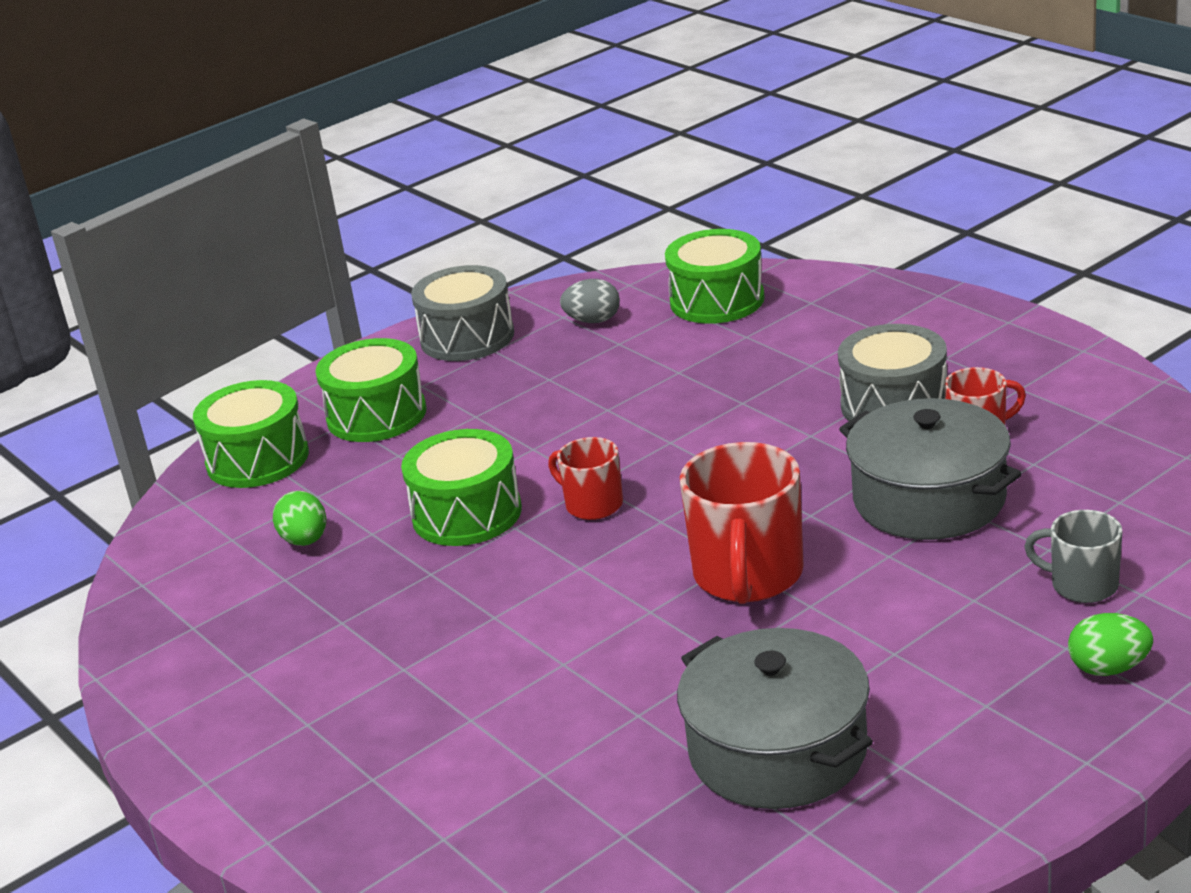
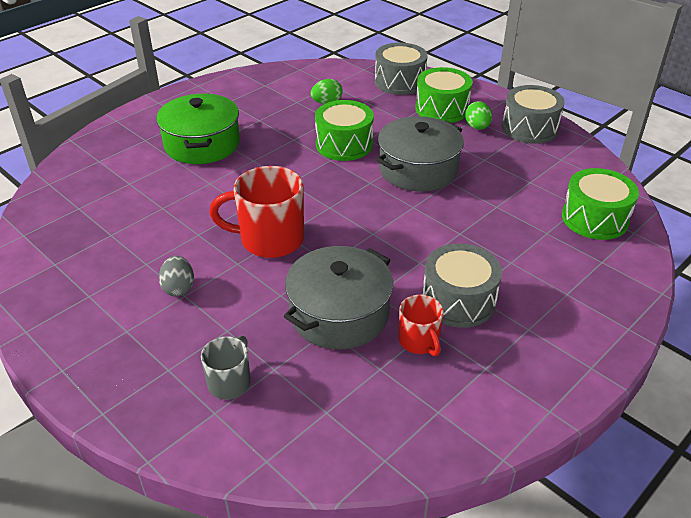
camera: 80 degrees right, 10 degrees up
green drum [193,380,309,488] -> grey drum [375,43,428,95]
red mug [548,437,623,520] -> none
grey egg [560,279,620,323] -> grey egg moved to [159,256,194,297]
grey pot [677,628,873,809] -> grey pot moved to [376,116,464,192]
green egg [1068,613,1153,676] -> green egg moved to [465,101,492,130]
none -> green pot [156,93,240,164]

